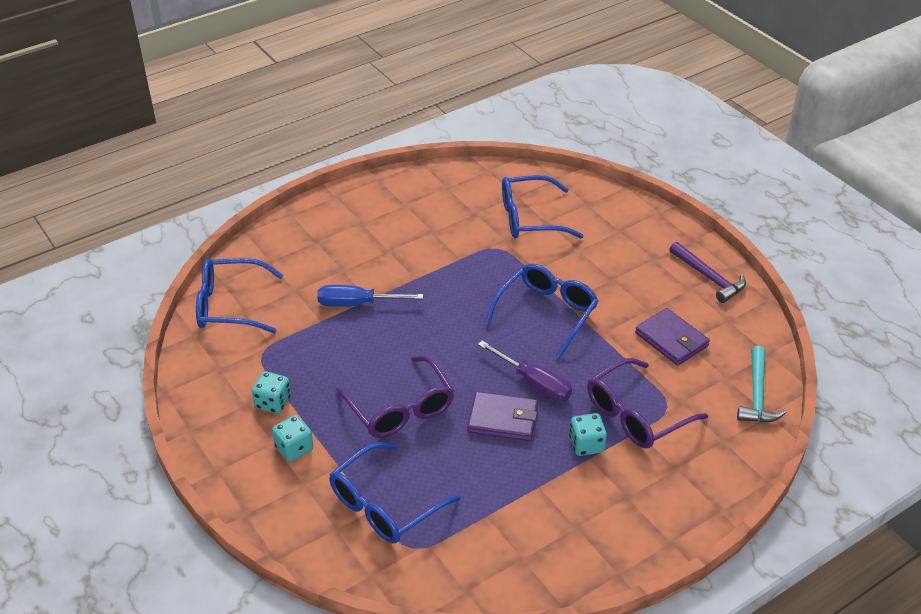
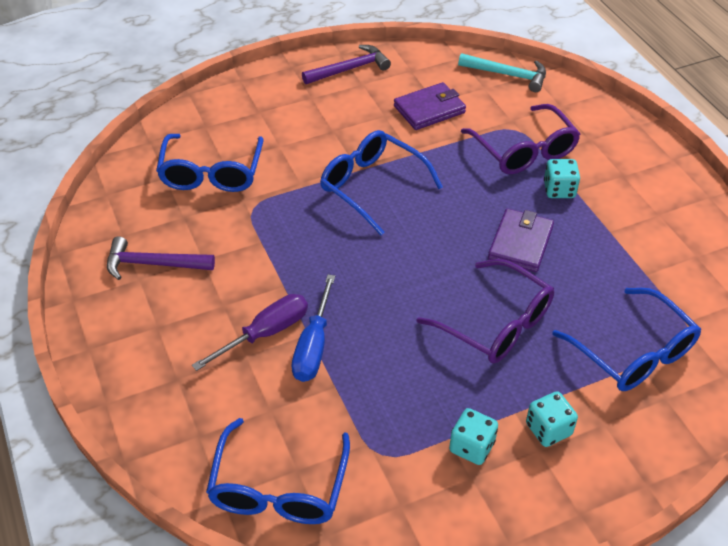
camera: 80 degrees left, 5 degrees up
purple glasses [336,356,454,438] -> purple glasses turned 60 degrees clockwise [417,259,554,363]
purple screwdriver [478,341,572,401] -> purple screwdriver moved to [192,294,308,371]
none -> purple hammer [107,236,215,280]

